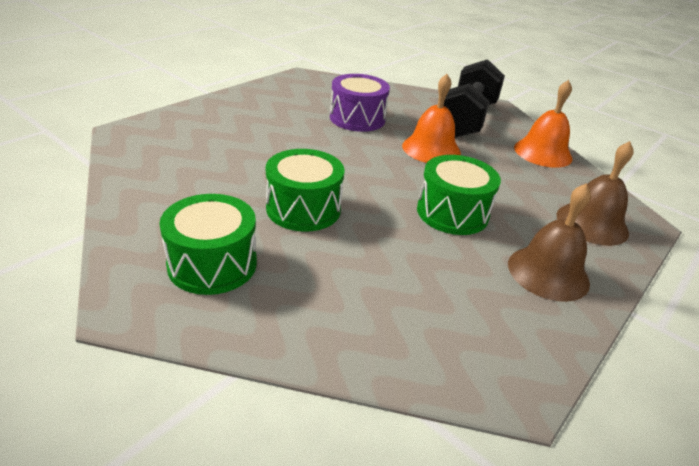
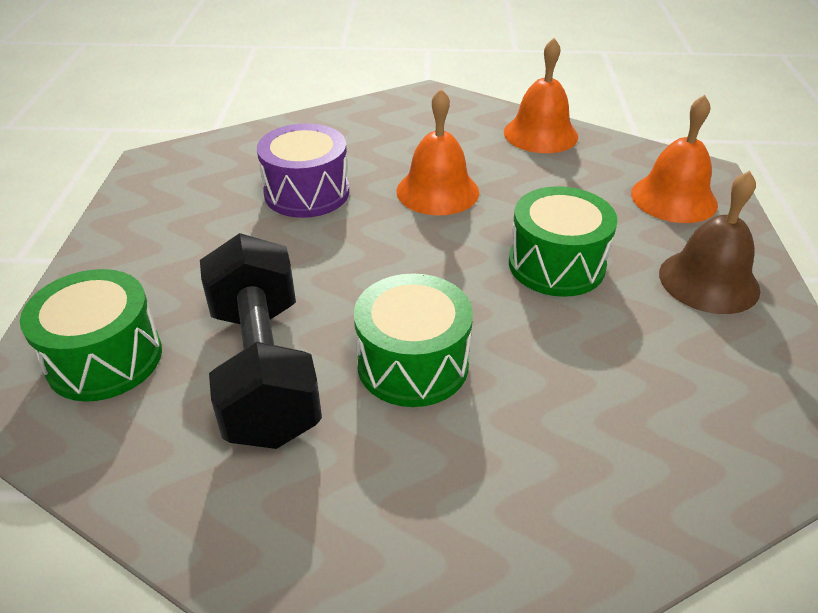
camera: 35 degrees left, 5 degrees up
green drum [160,194,257,295] -> green drum moved to [20,269,162,402]
black dumbbell [444,59,505,138] -> black dumbbell moved to [200,233,322,449]
brown bell [556,141,634,246] -> orange bell [631,95,718,223]

